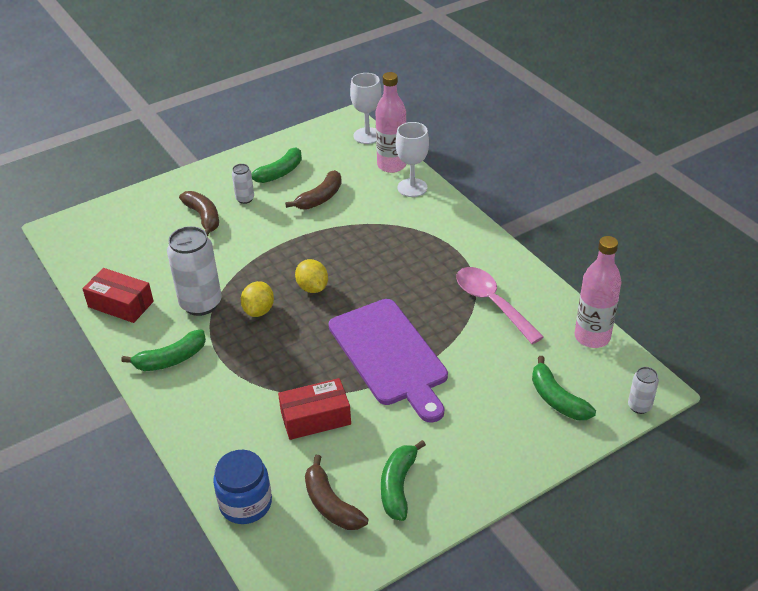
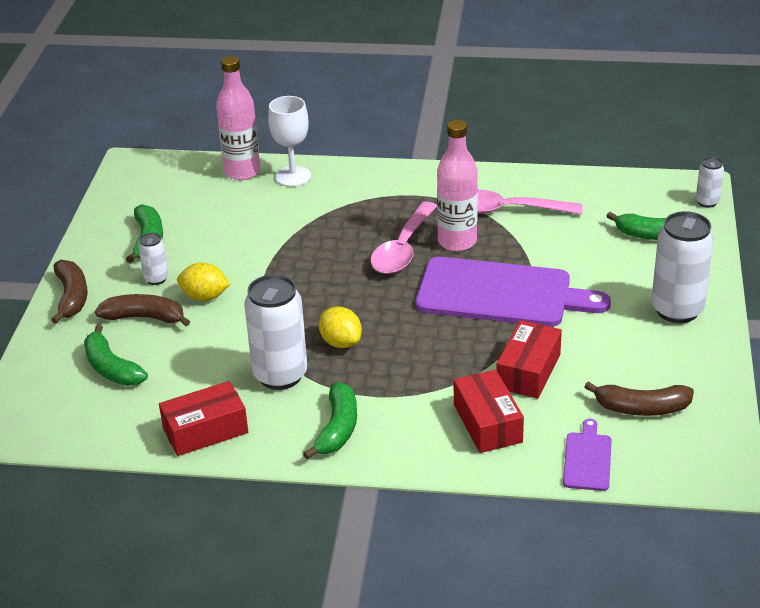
camera: 50 degrees left, 5 degrees down
blue jar [213,450,272,524] -> purple cutting board [563,419,612,491]
brown banana [285,170,342,210] -> brown banana moved to [51,260,87,324]
yellow lemon [295,259,328,293] -> yellow lemon moved to [177,262,231,301]
white goblet [350,73,381,144] -> none
green banana [381,440,426,521] -> green banana moved to [84,324,148,386]
pink bottle [575,236,622,348] -> pink bottle moved to [437,120,478,251]
none -> pink spoon [370,201,437,274]
none -> red box [454,370,524,453]
none -> white can [651,211,714,323]

